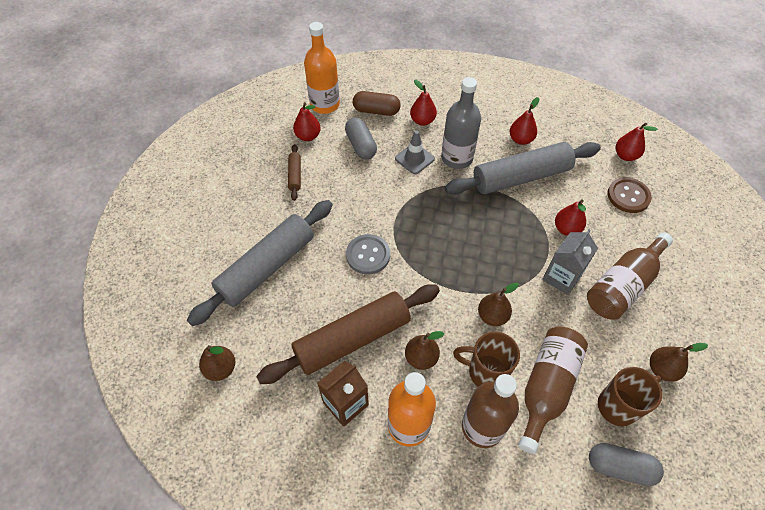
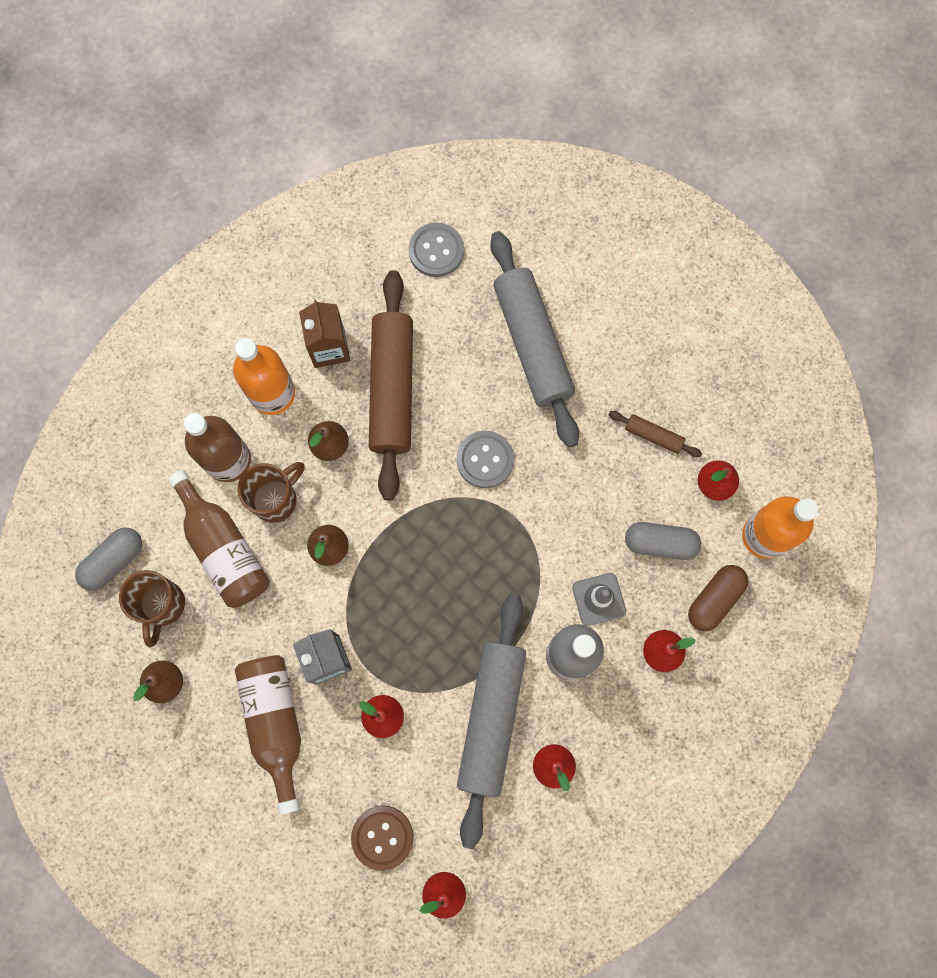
camera: 120 degrees right, 20 degrees up
brown pear [199,345,235,381] -> grey button [408,223,464,277]

